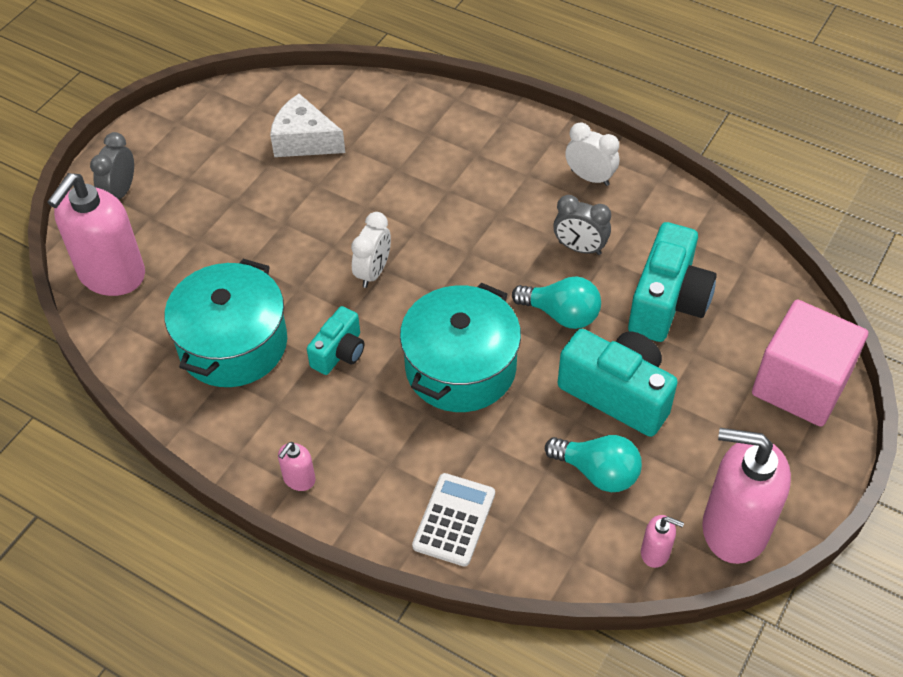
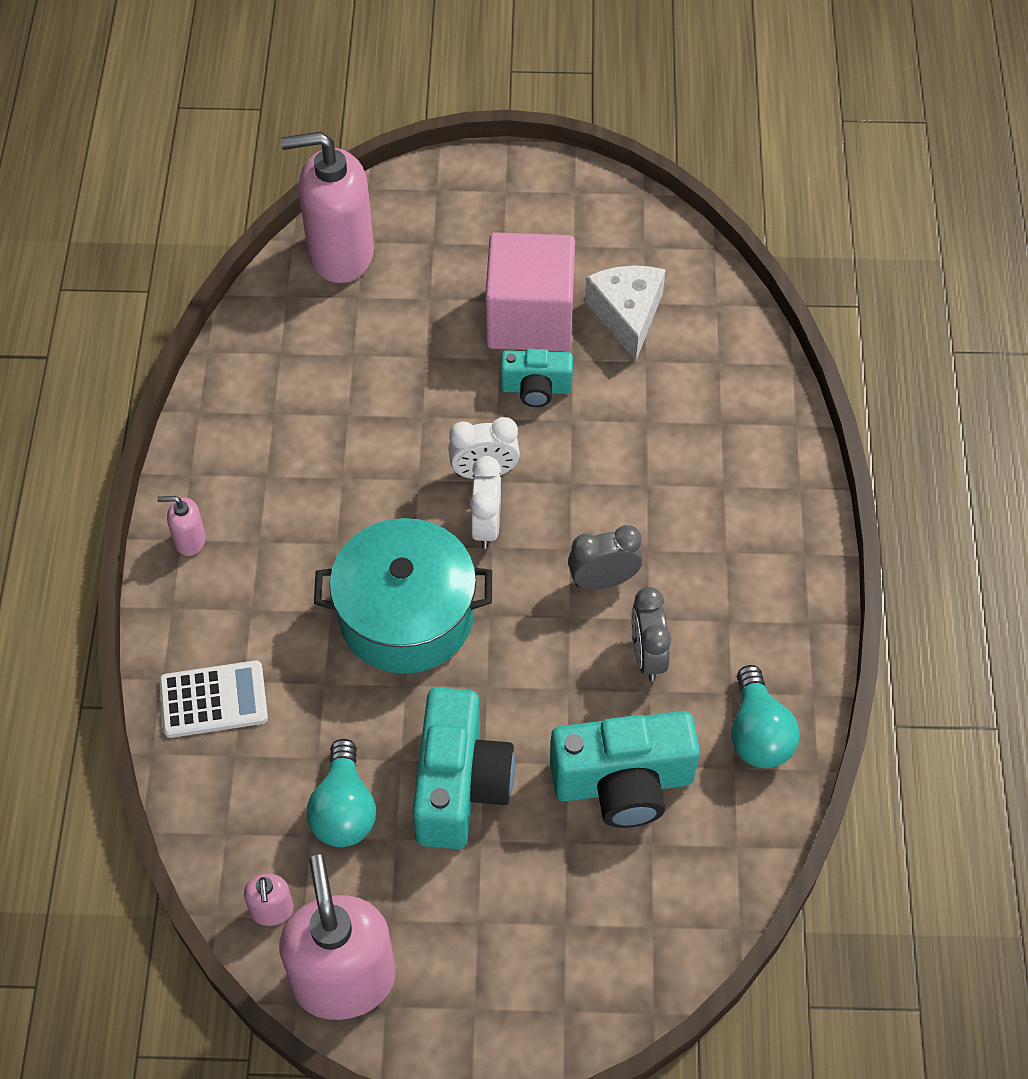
camera: 60 degrees right, 5 degrees up
grey clock [90,132,134,199] -> grey clock moved to [568,525,642,589]
turquoise pot [165,259,287,387] -> none
turquoise camera [307,306,364,375] -> turquoise camera moved to [501,349,573,407]
turquoise light bulb [512,276,601,329] -> turquoise light bulb moved to [731,665,800,768]
white clock [565,123,619,186] -> white clock moved to [470,456,501,549]
pink cube [752,300,868,427] -> pink cube moved to [485,232,575,352]

